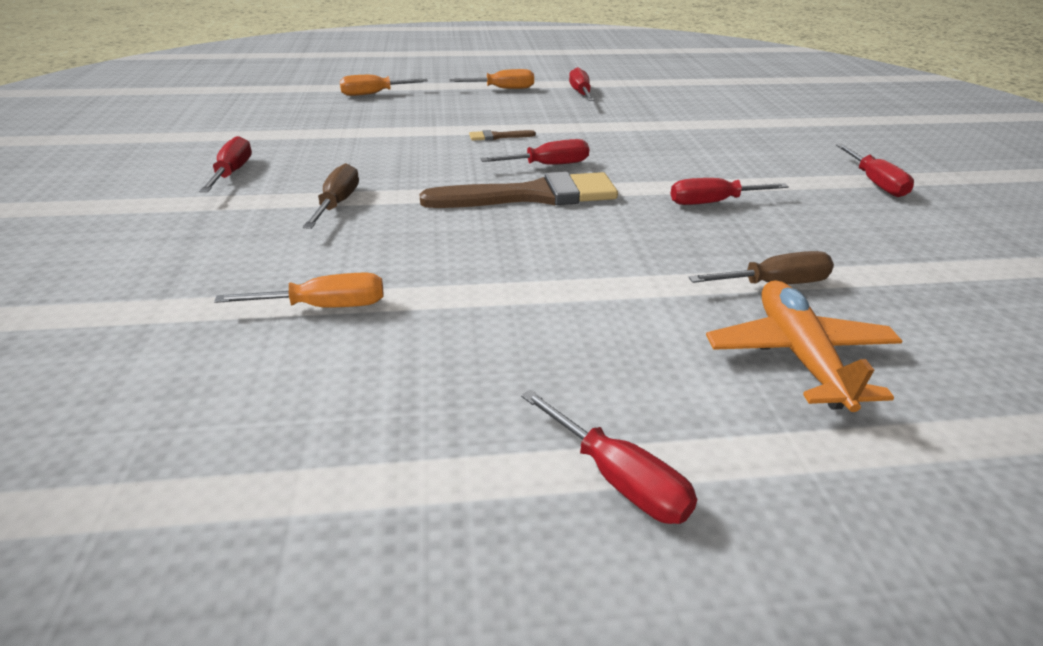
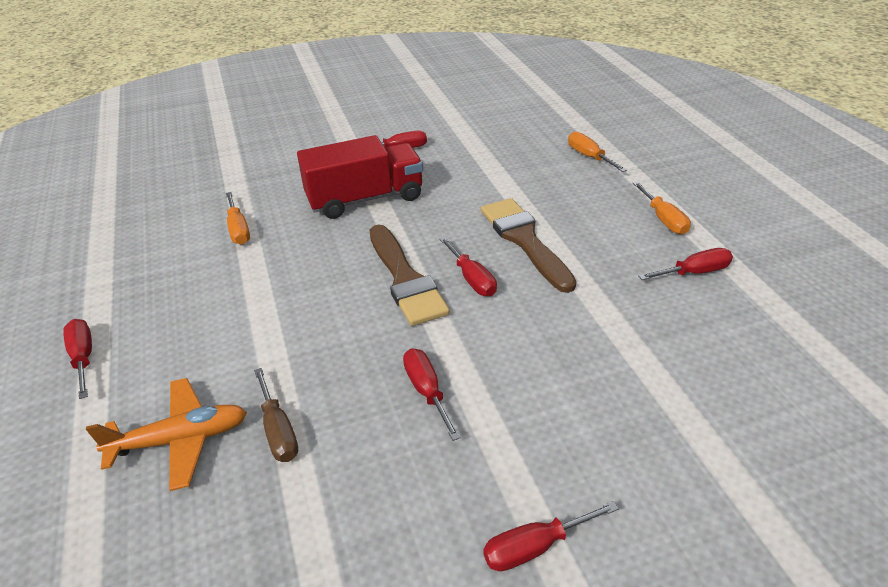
camera: 80 degrees right, 5 degrees up
brown screwdriver [303,163,359,229] -> red truck [297,135,423,219]
brown brush [469,130,536,141] -> brown brush [481,198,576,293], size x2.43
red screwdriver [521,390,697,524] -> red screwdriver turned 120 degrees clockwise [63,319,92,399]

